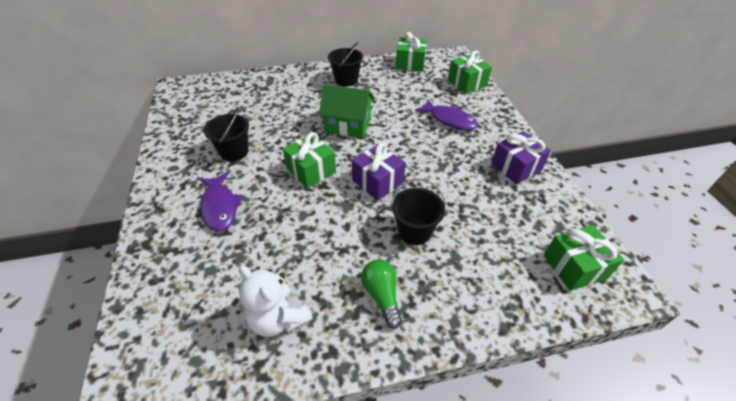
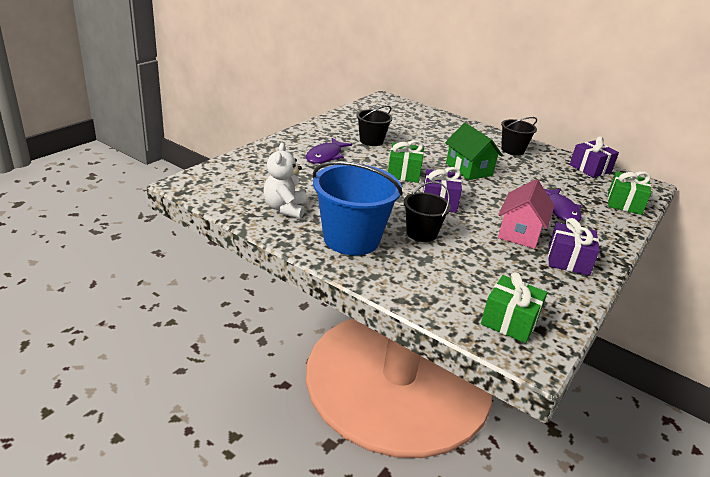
camera: 45 degrees right, 15 degrees down
green light bulb [361,260,402,329] -> blue bucket [313,161,403,256]
green gift [396,32,427,71] -> purple gift [570,136,619,178]
none -> pink house [498,179,555,249]

